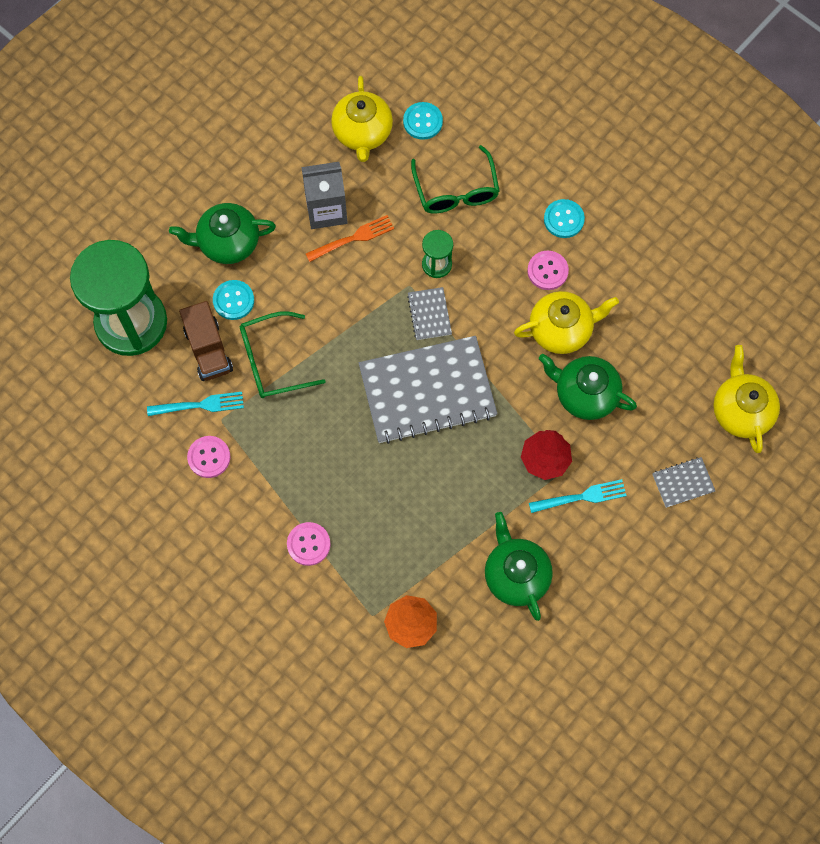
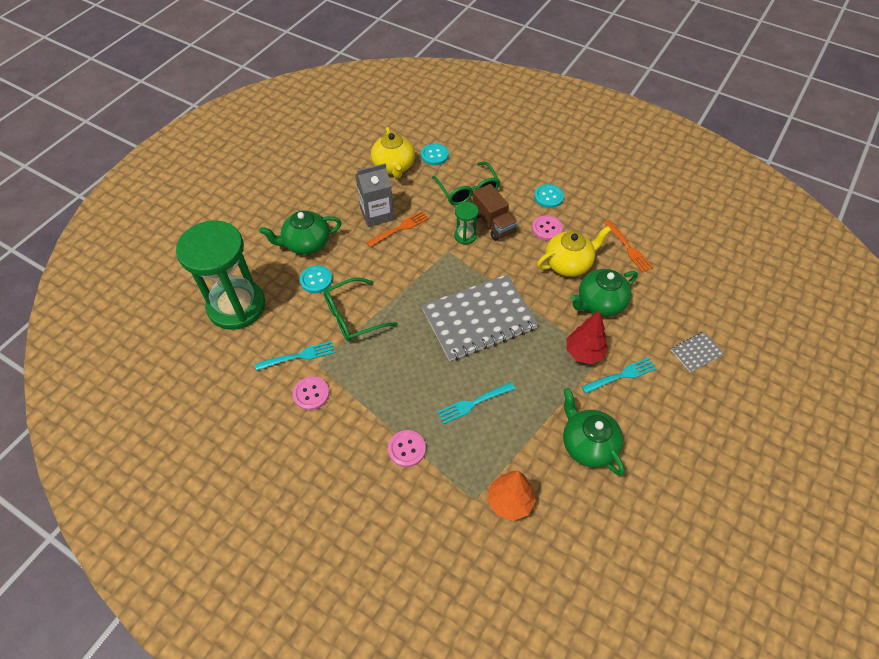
camera: 10 degrees left, 15 degrees down
brown truck [179,301,233,381] -> brown truck moved to [472,184,518,241]
grey notebook [407,287,452,340] -> none
green teapot [539,354,637,420] -> green teapot turned 45 degrees counterclockwise [570,269,638,316]
yellow teapot [713,345,780,453] -> none
none -> turquoise fork [437,382,515,424]
none -> orange fork [604,220,653,273]

